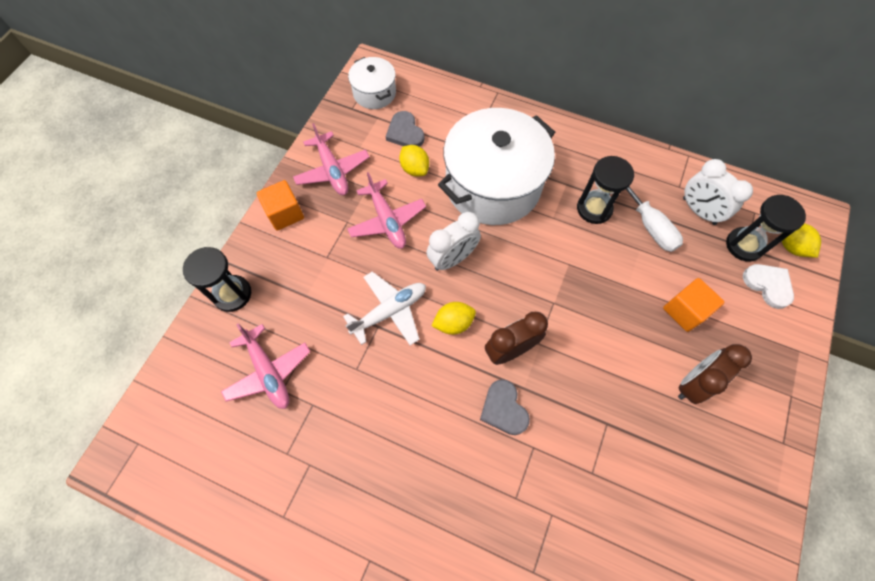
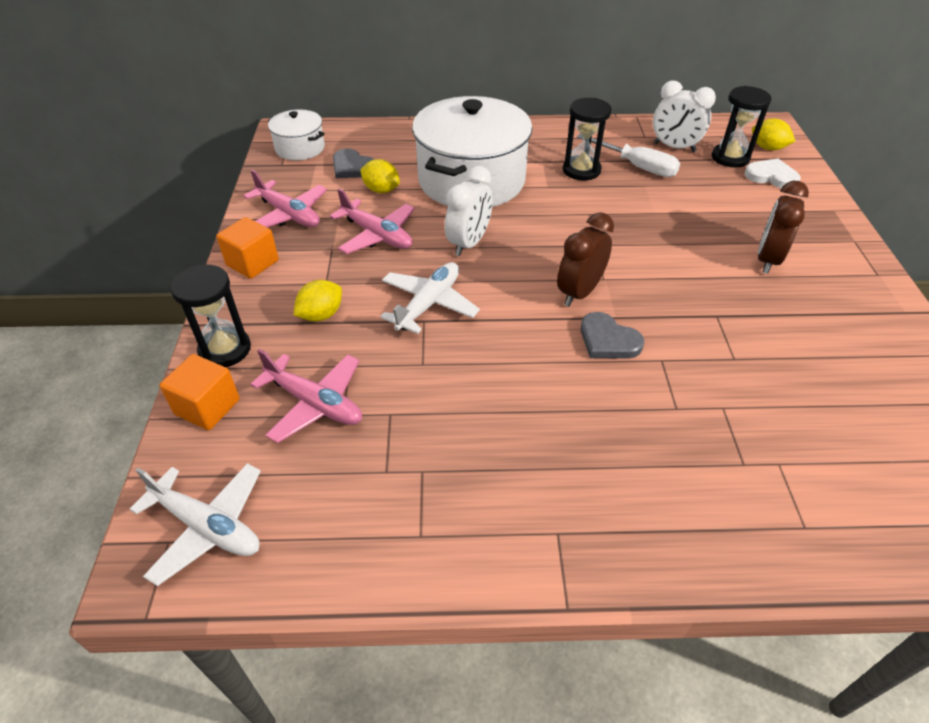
camera: 25 degrees left, 20 degrees down
yellow lemon [432,302,476,335] -> yellow lemon moved to [293,280,342,322]
orange cube [663,278,725,332] -> orange cube moved to [159,354,240,430]
none -> white plane [130,463,261,586]

